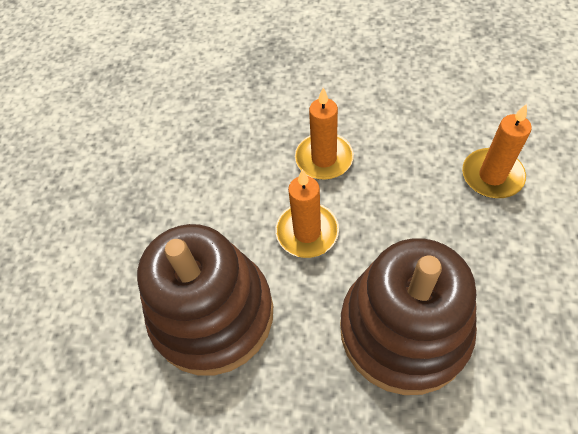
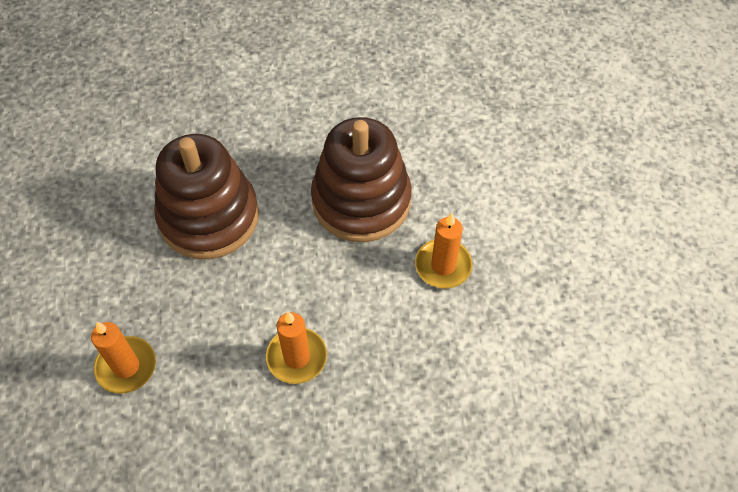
camera: 160 degrees right, 0 degrees up
orange candle [275,169,339,258] -> orange candle moved to [415,213,473,289]

